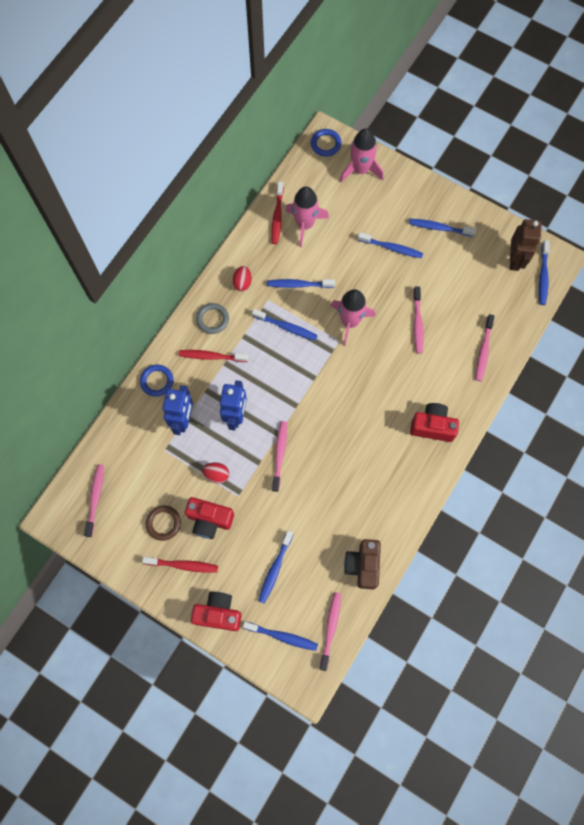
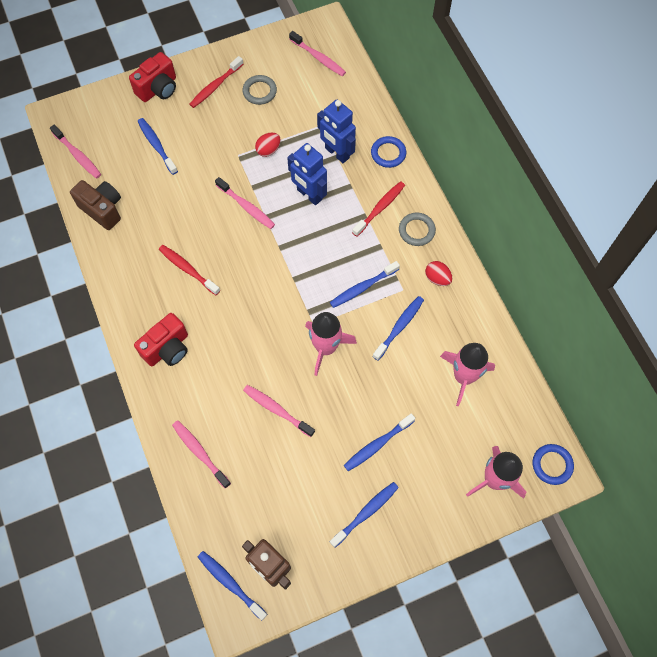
camera: 125 degrees right, 5 degrees down
brown ring [146,505,181,541] -> grey ring [243,75,277,105]
red camera [185,497,234,539] -> none
blue toothbrush [243,621,318,651] -> none
red toothbrush [271,181,284,244] -> red toothbrush moved to [159,245,220,295]

